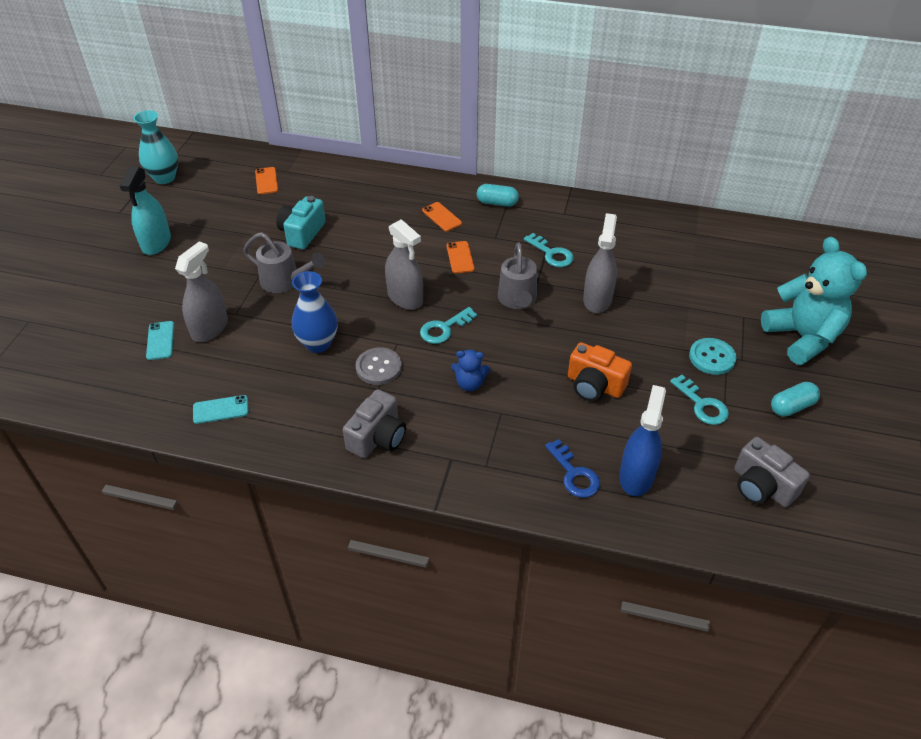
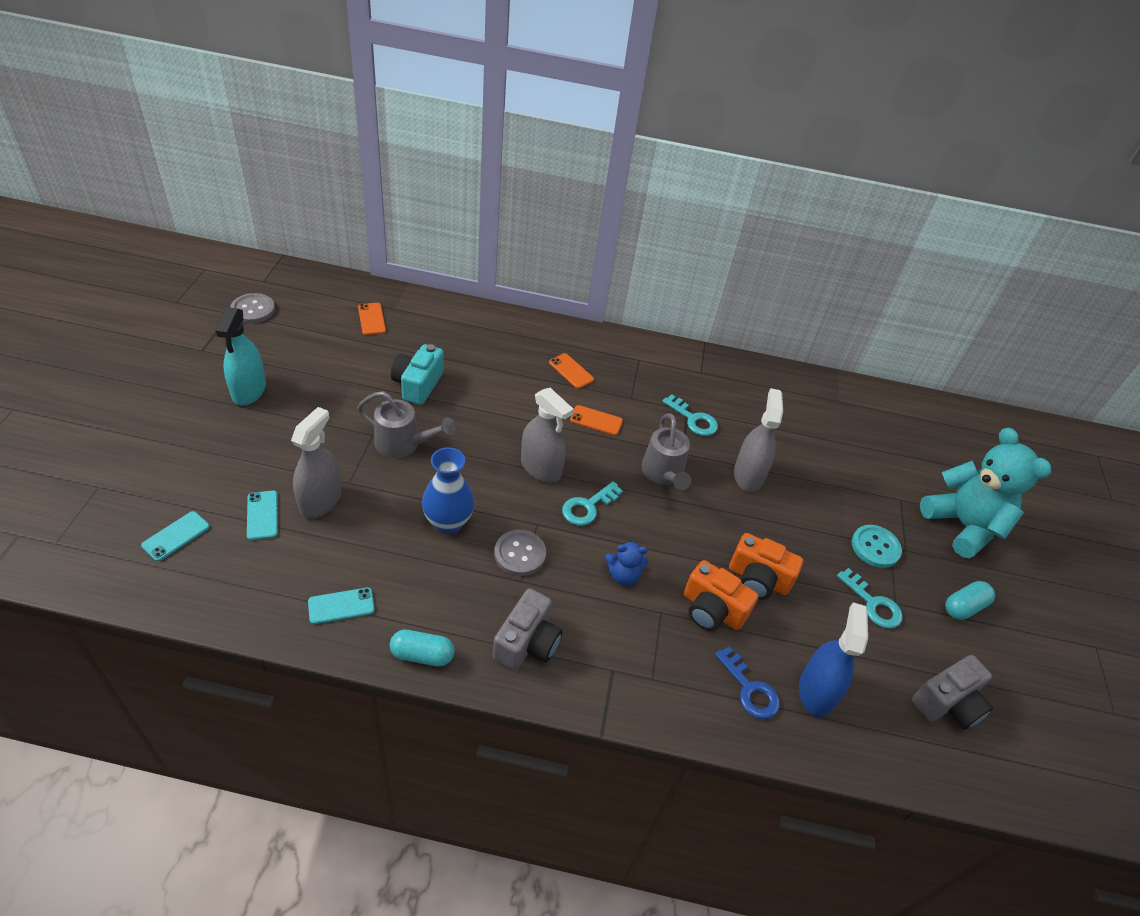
camera: 10 degrees left, 0 degrees up
turquoise vase [134,110,178,184] -> grey button [230,293,275,323]
orange phone [446,241,475,274] -> orange phone turned 60 degrees counterclockwise [570,405,623,435]
turquoise capsule [477,184,519,207] -> turquoise capsule moved to [390,630,455,667]
grey camera [734,437,810,507] -> grey camera turned 75 degrees counterclockwise [912,655,993,730]
none -> turquoise phone [141,511,210,562]
none -> orange camera [684,560,758,631]

